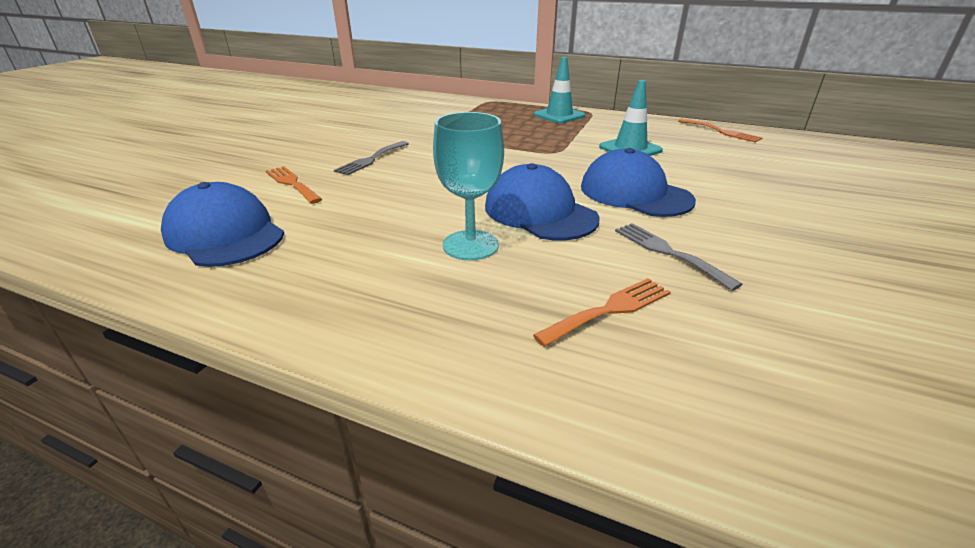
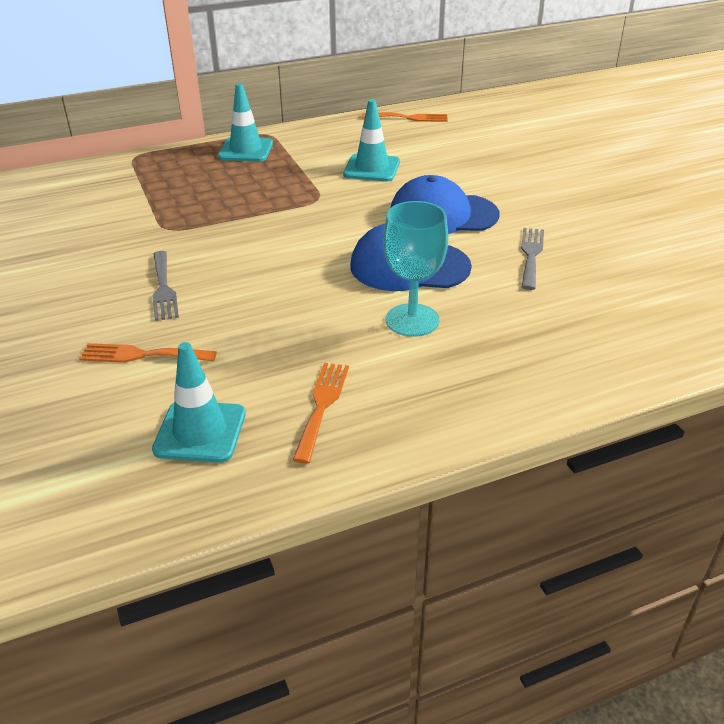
camera: 45 degrees left, 5 degrees up
blue cap [161,182,284,267] -> turquoise traffic cone [152,342,246,463]
orange fork [533,278,671,347] -> orange fork moved to [293,363,349,464]
grey fork [615,223,742,291] -> grey fork turned 90 degrees clockwise [521,228,544,290]

